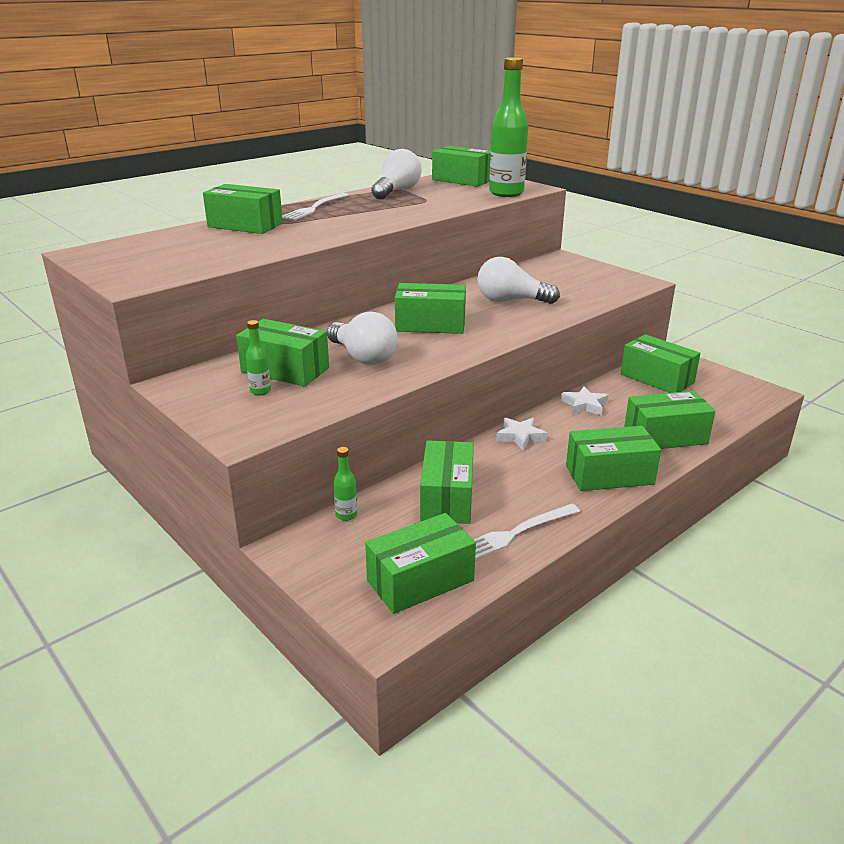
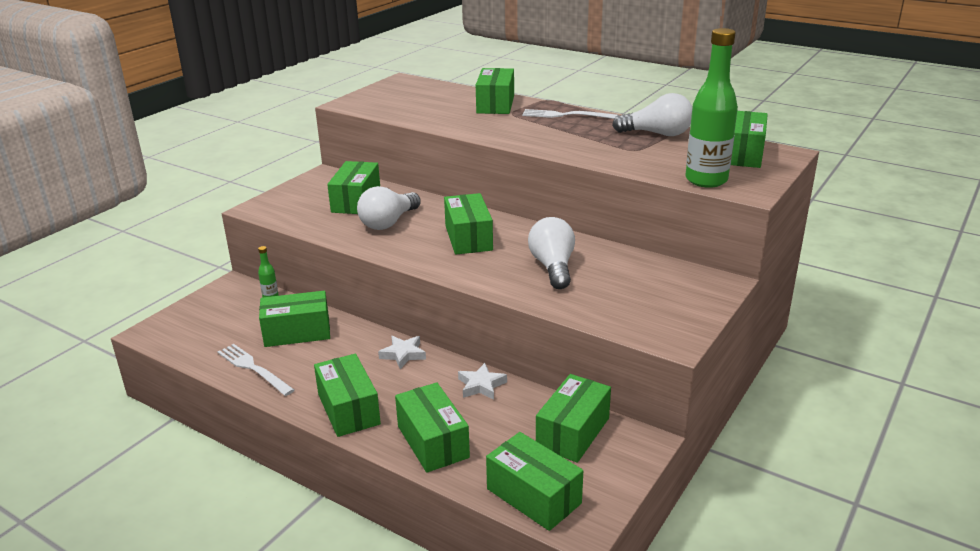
camera: 75 degrees right, 0 degrees up
green bottle [246,320,271,395] -> none
green box [365,513,476,614] -> green box moved to [486,432,583,531]

